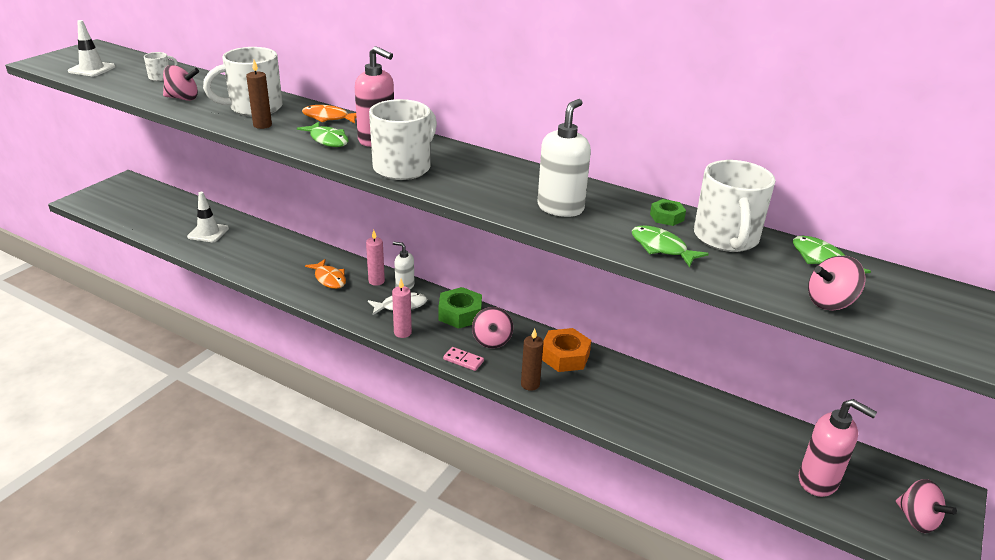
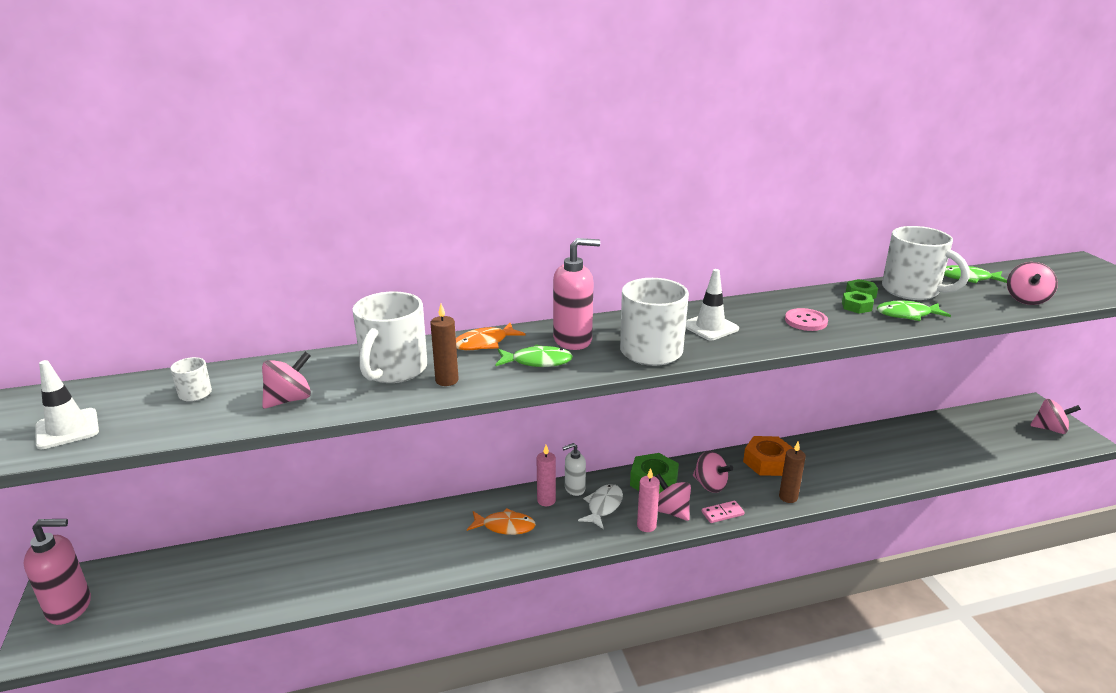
camera: 45 degrees left, 5 degrees down
white traffic cone [187,192,229,242] -> white traffic cone moved to [686,269,739,340]
white soap dispenser [538,99,591,217] -> pink button [785,308,828,331]
pink soap dispenser [799,399,877,497] -> pink soap dispenser moved to [24,519,91,625]
none -> pink spinning top [655,474,691,521]
none -> green nut [842,291,874,313]

